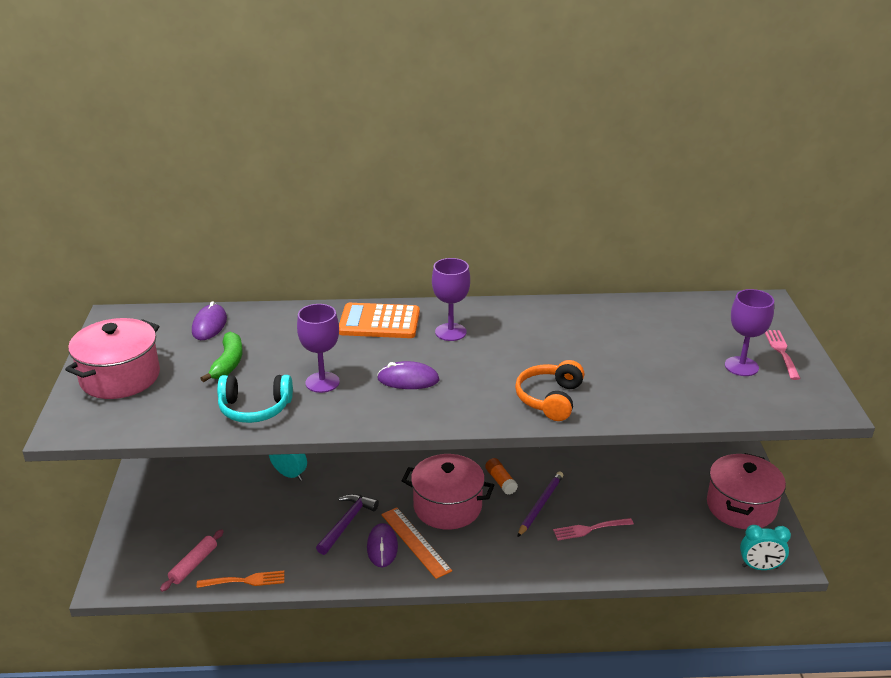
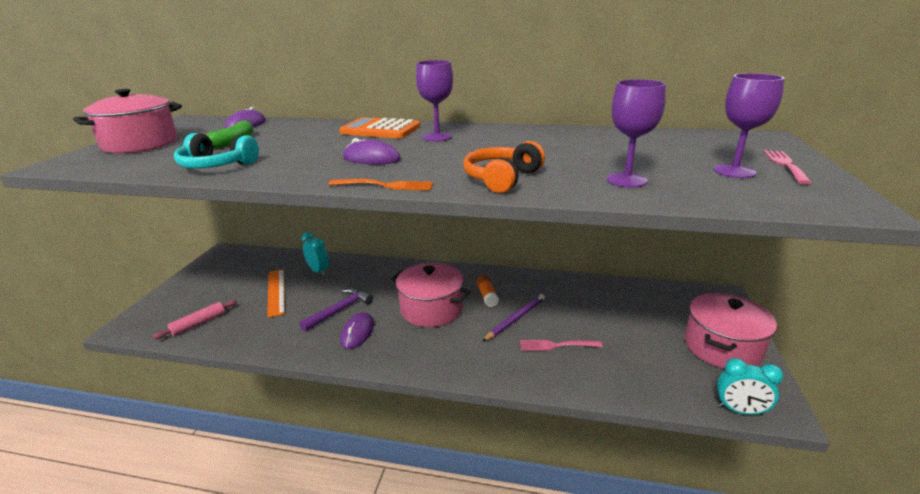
camera: 15 degrees right, 5 degrees down
orange fork [197,571,284,588] -> orange fork moved to [329,179,433,190]
purple goblet [297,304,340,393] -> purple goblet moved to [607,79,666,188]
orange ruler [381,507,452,579] -> orange ruler moved to [267,269,285,318]

